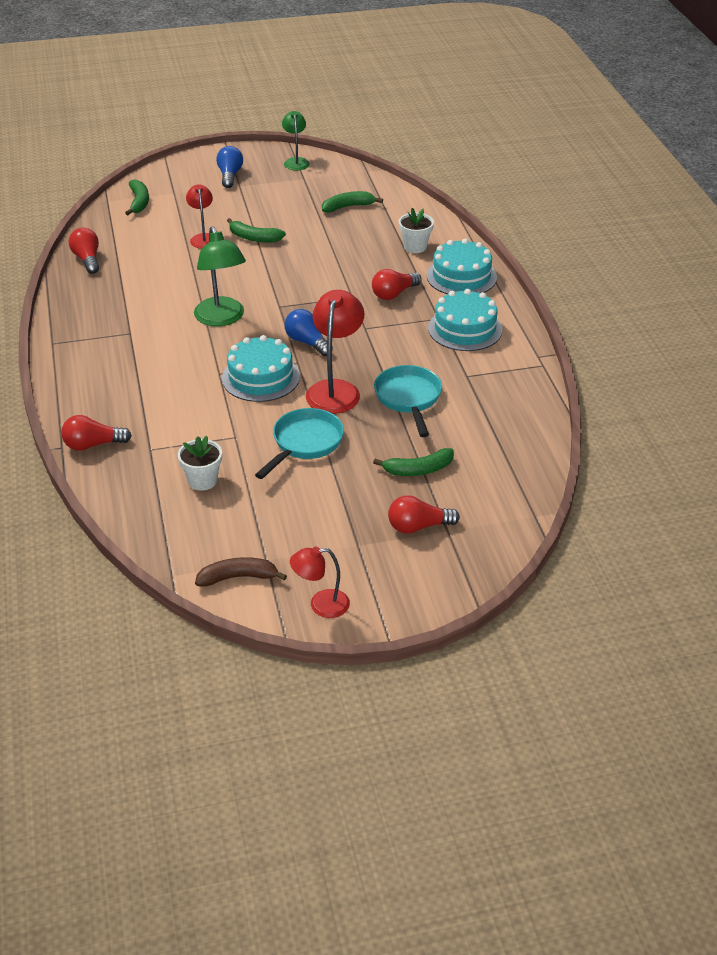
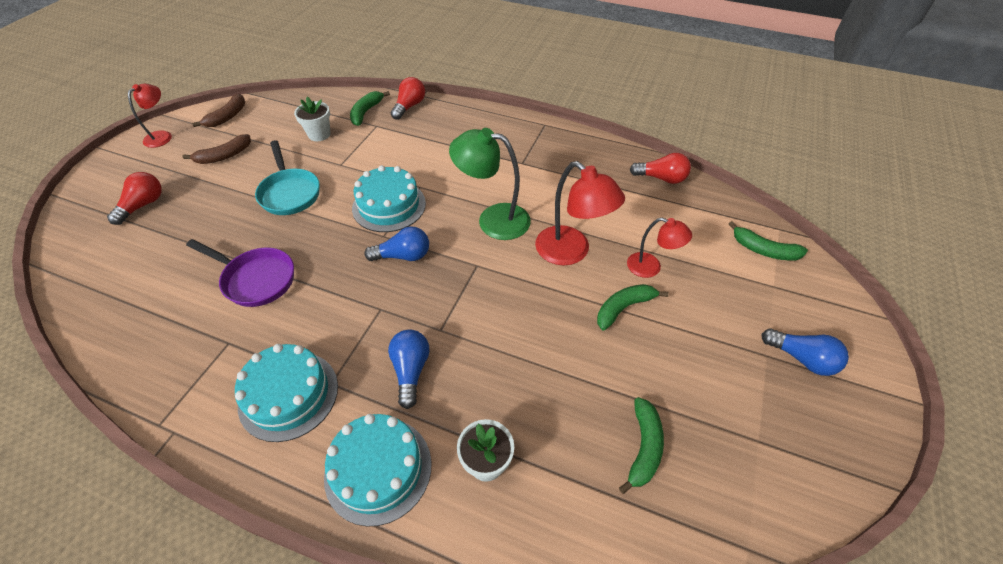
camera: 125 degrees right, 10 degrees up
green lamp [282,111,310,171] -> none
red lamp [306,290,364,414] -> red lamp moved to [535,161,625,265]
red light bulb [372,269,422,300] -> blue light bulb [388,330,429,409]
green banana [373,448,454,476] -> green banana moved to [350,91,390,126]
turquoise pan [374,365,442,437] -> purple pan [186,239,294,307]
none -> brown banana [182,134,251,164]

